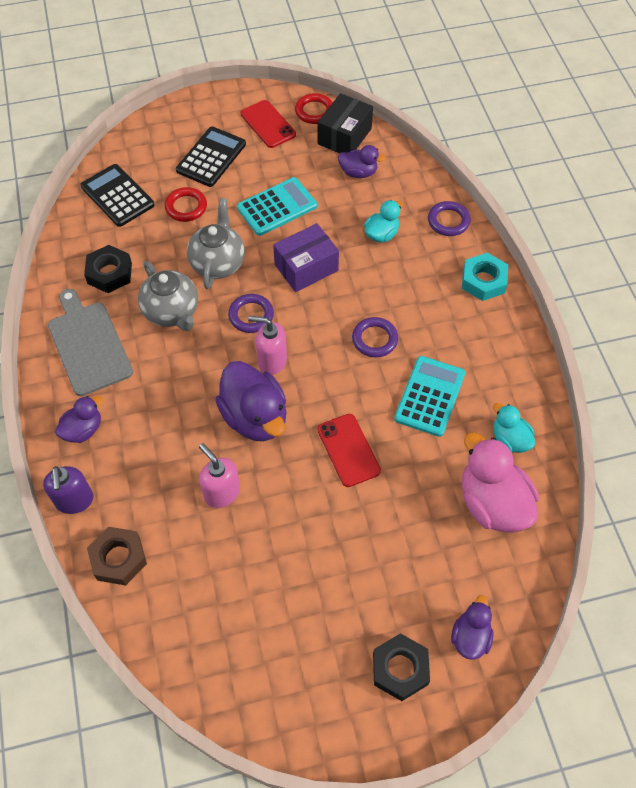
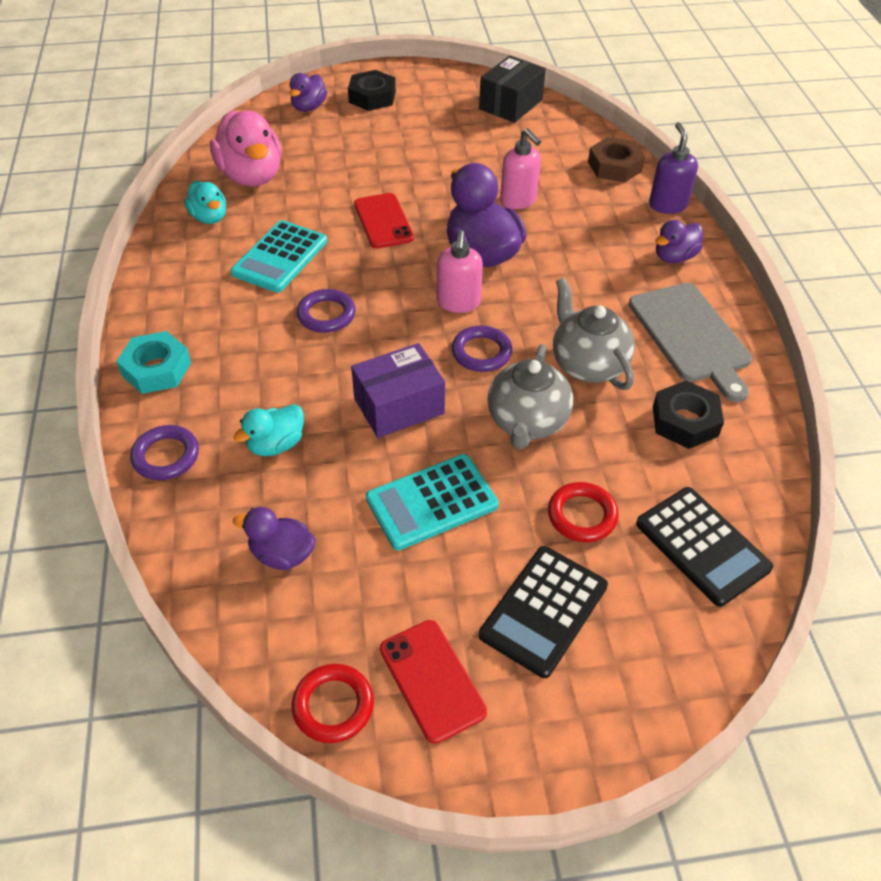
camera: 175 degrees left, 10 degrees down
pink soap dispenser [248,316,287,375] -> pink soap dispenser turned 75 degrees clockwise [437,230,483,313]
black box [318,93,373,153] -> black box moved to [479,56,546,123]

